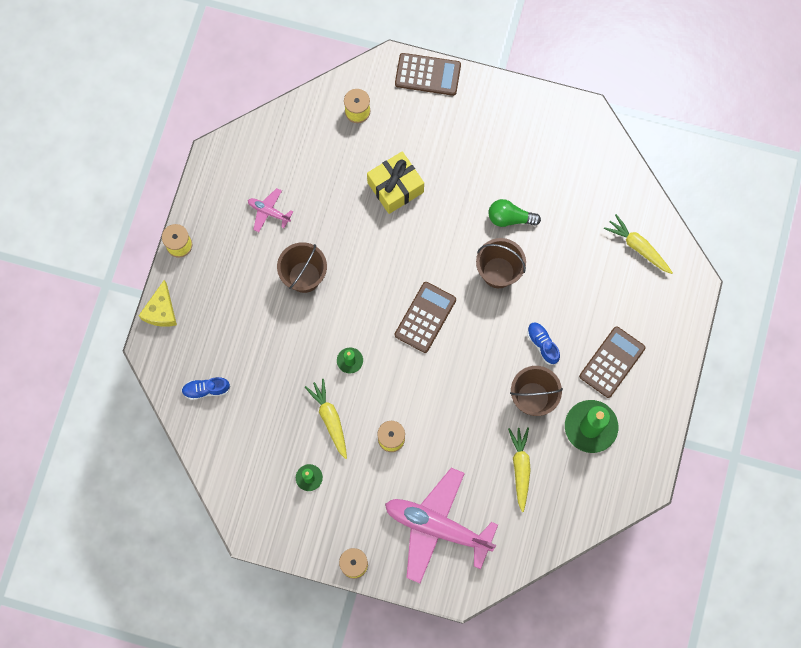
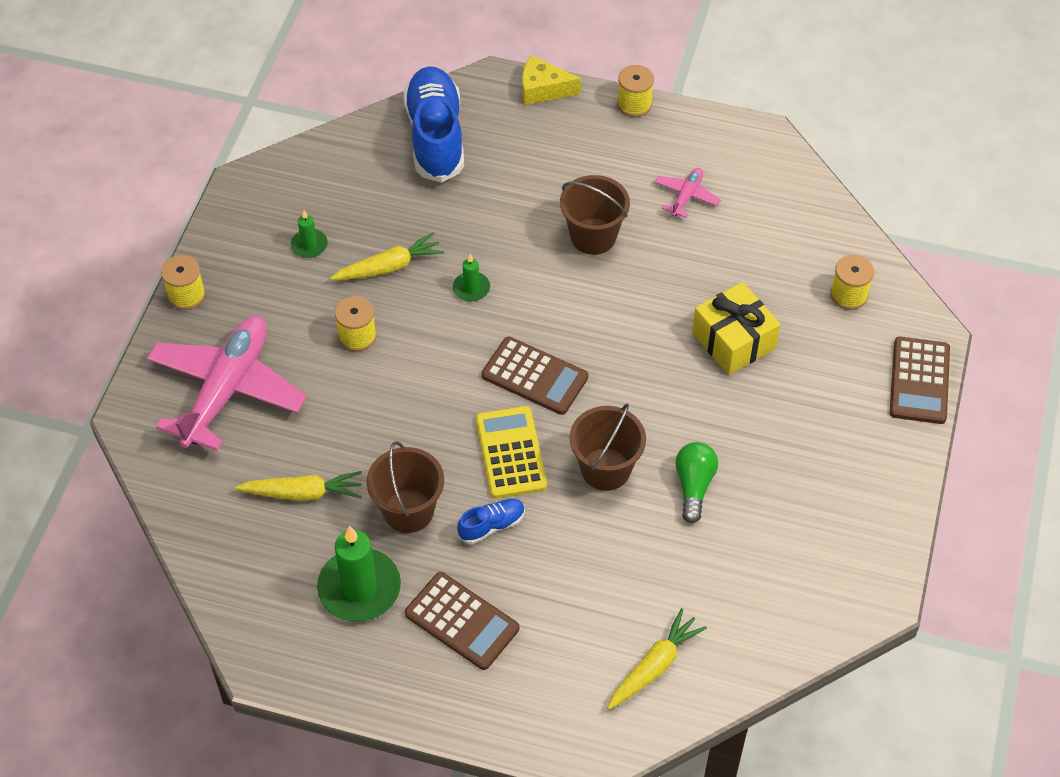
camera: 90 degrees right, 20 degrees down
blue shoe [181,377,231,400] -> blue shoe [403,66,464,183], size x2.21
none -> yellow calculator [476,406,547,499]

